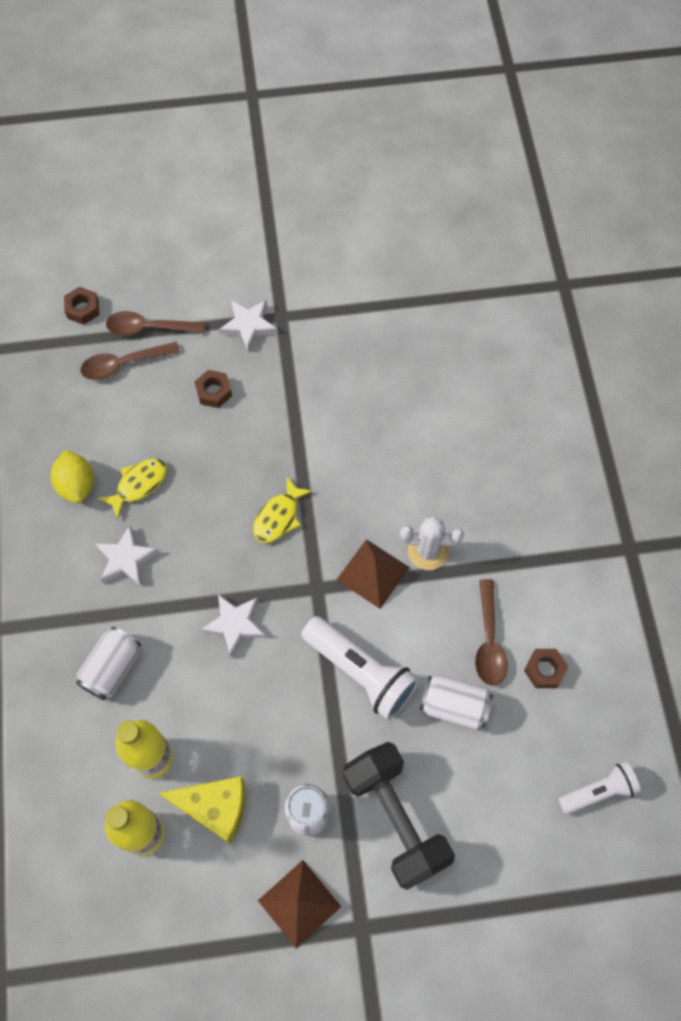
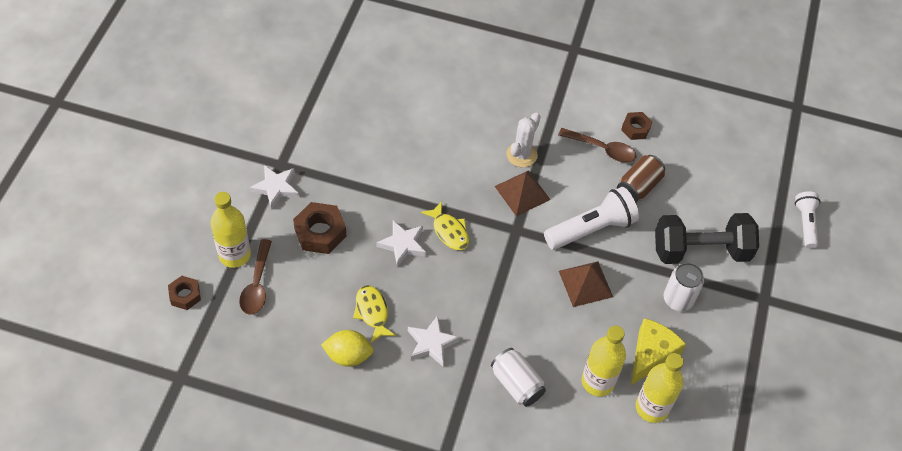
camera: 70 degrees left, 10 degrees down
brown spoon [106,311,205,336] -> yellow bottle [211,192,251,268]
brown nut [195,370,232,408] -> brown nut [293,202,346,254], size x1.64
white star [201,594,266,657] -> white star moved to [376,220,426,267]
brown pyramid [258,860,341,948] -> brown pyramid moved to [559,261,613,307]
white can [420,675,493,730] -> brown can [617,155,665,203]
white flashlight [558,762,641,815] -> white flashlight moved to [795,191,820,249]

